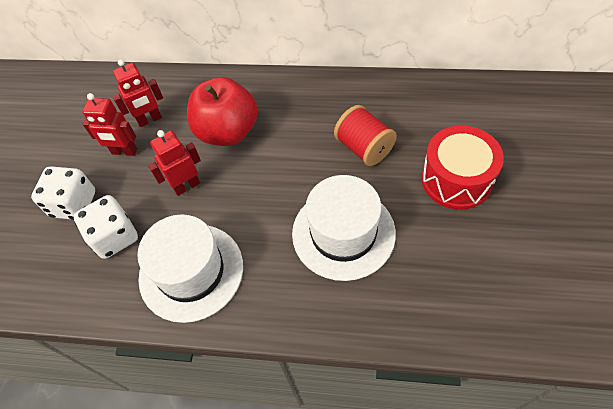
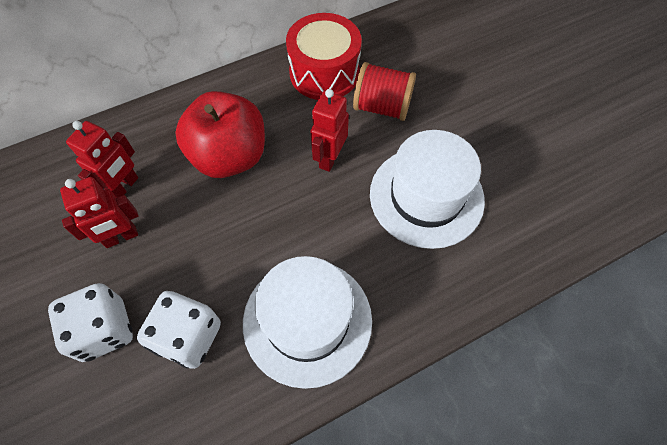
camera: 40 degrees left, 5 degrees up
red robot [148,130,201,196] -> red robot moved to [310,89,349,172]
red drum [422,125,504,210] -> red drum moved to [286,13,362,100]

